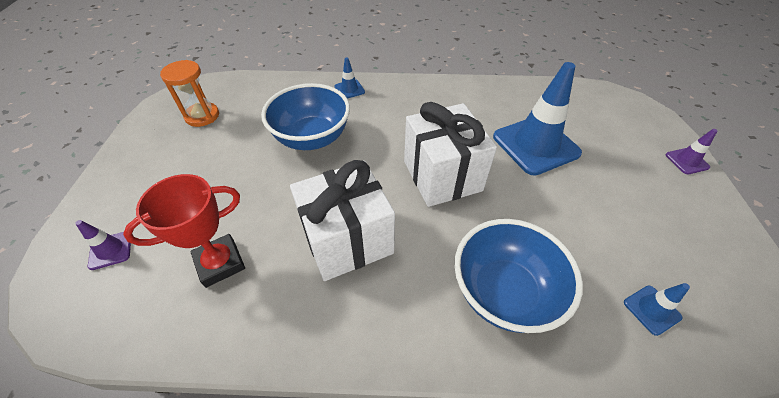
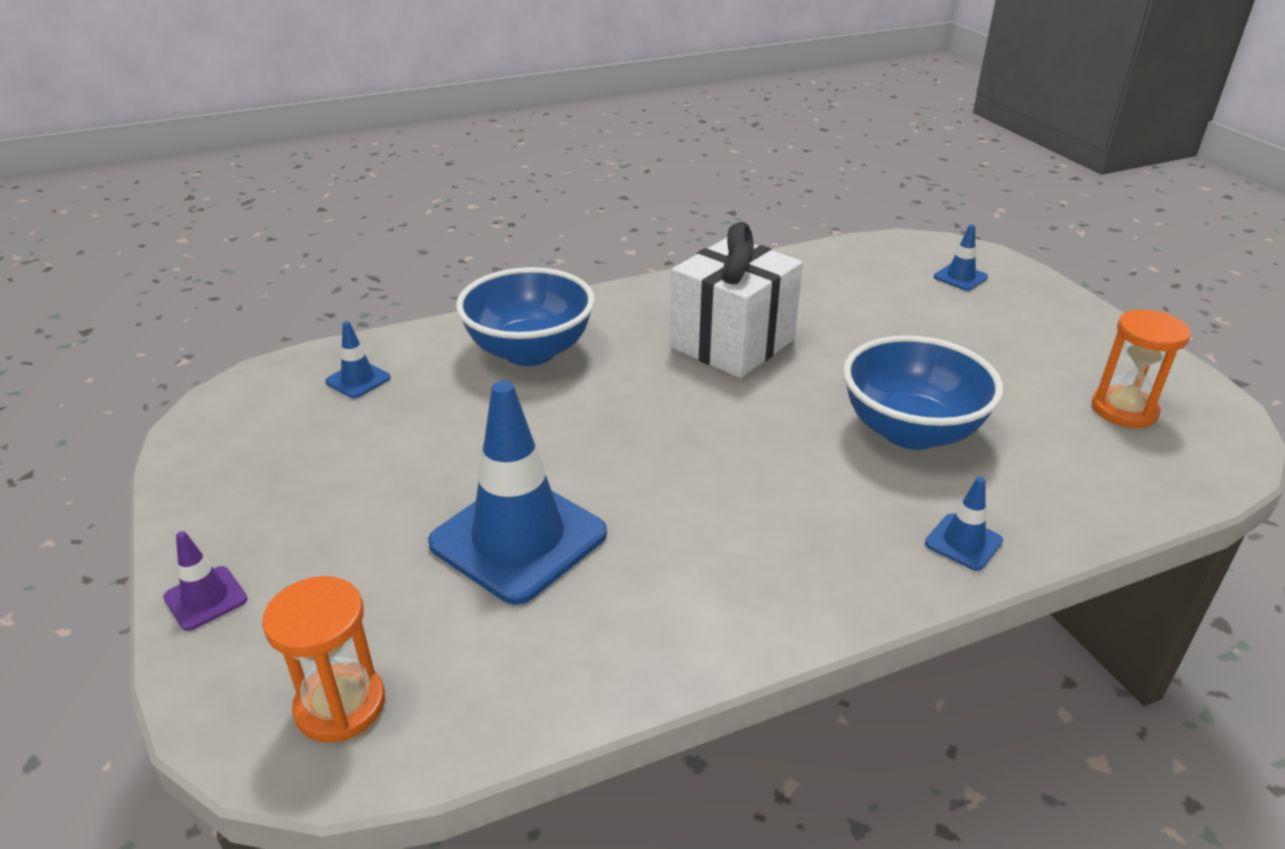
camera: 155 degrees right, 15 degrees down
purple traffic cone [75,220,131,270] -> blue traffic cone [934,225,988,291]
red trophy [123,174,245,288] -> none
white gift [404,102,497,207] -> none
none -> orange hourglass [262,576,385,742]

